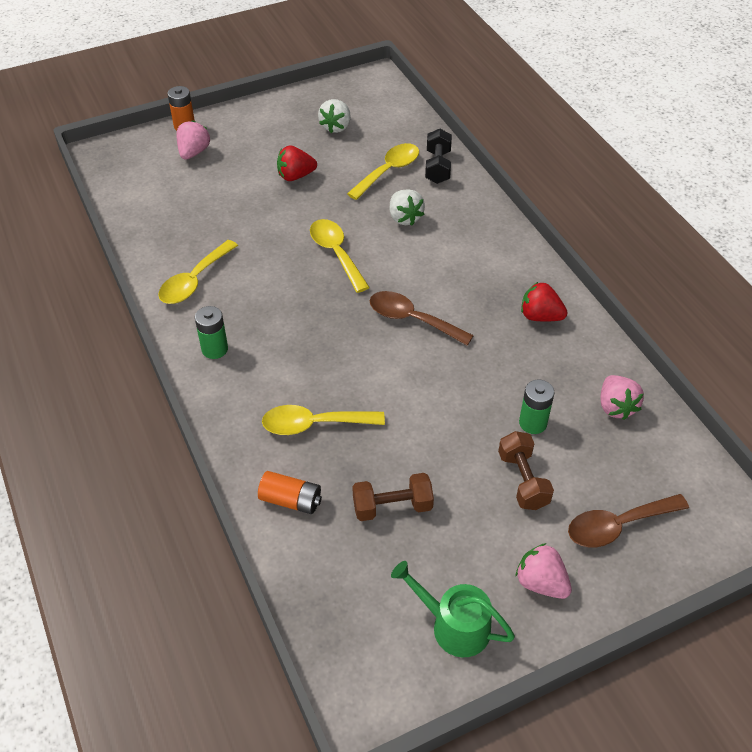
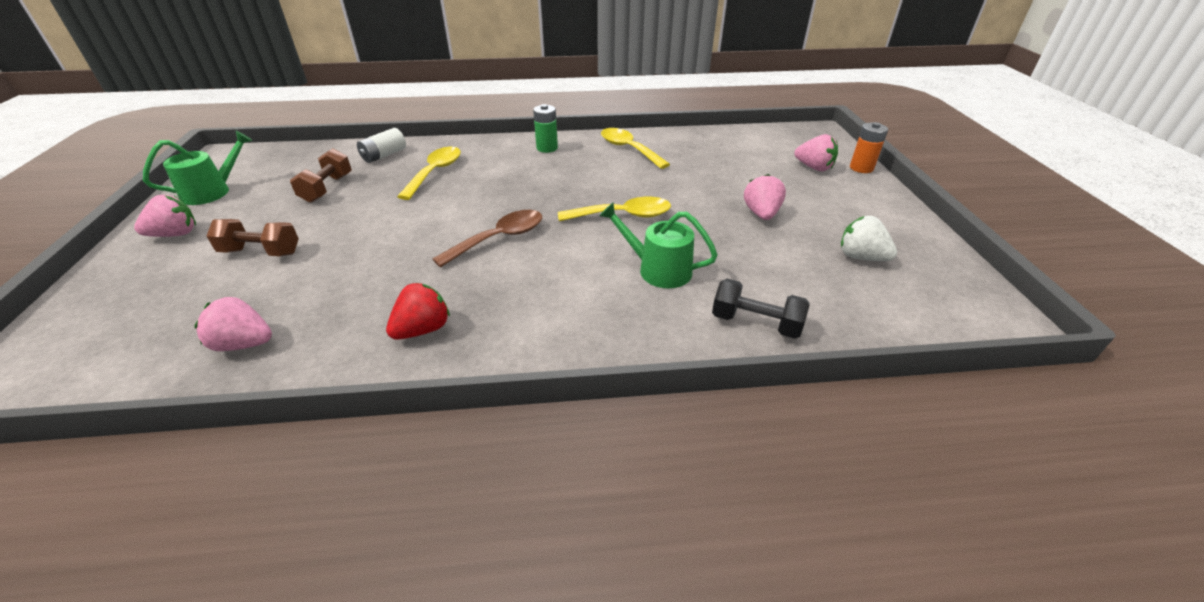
camera: 110 degrees right, 10 degrees down
orange battery [258,471,322,514] -> white battery [357,128,406,163]
red strawberry [277,145,317,181] -> pink strawberry [744,174,786,220]
yellow spoon [347,143,419,200] -> none
white strawberry [390,189,425,226] -> green watering can [599,202,718,288]
green battery [519,380,555,434] -> none
brown spoon [568,494,689,547] -> none

